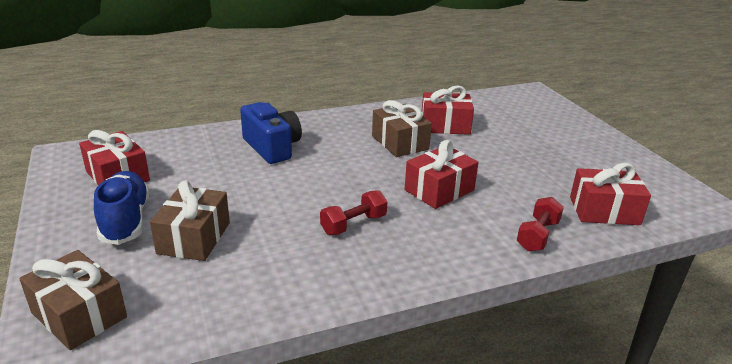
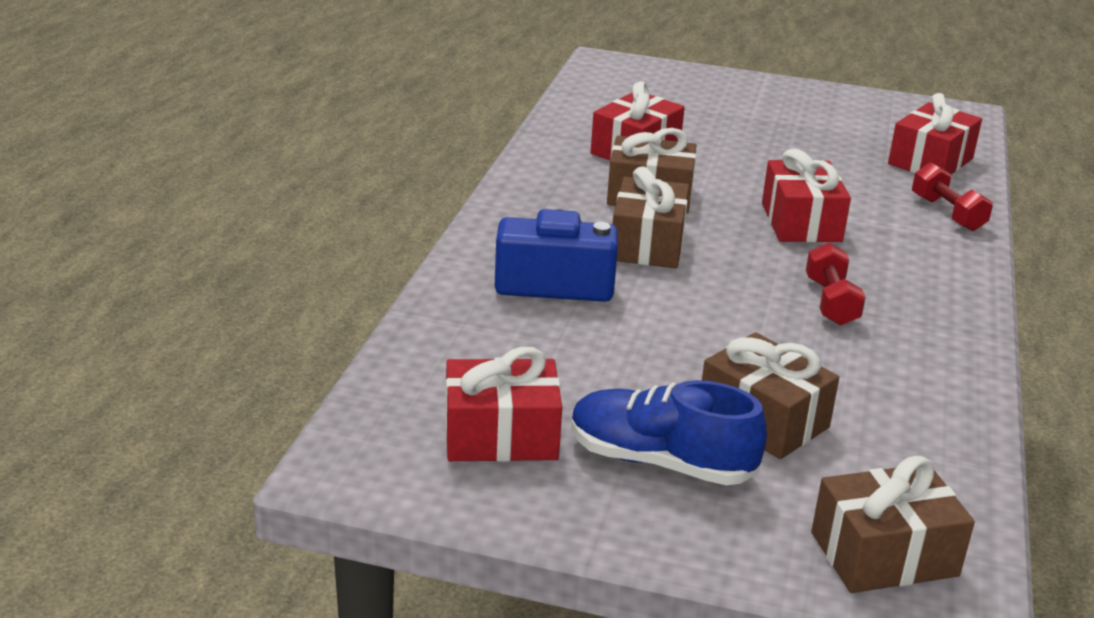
camera: 55 degrees left, 0 degrees up
none -> brown gift [612,166,689,268]

